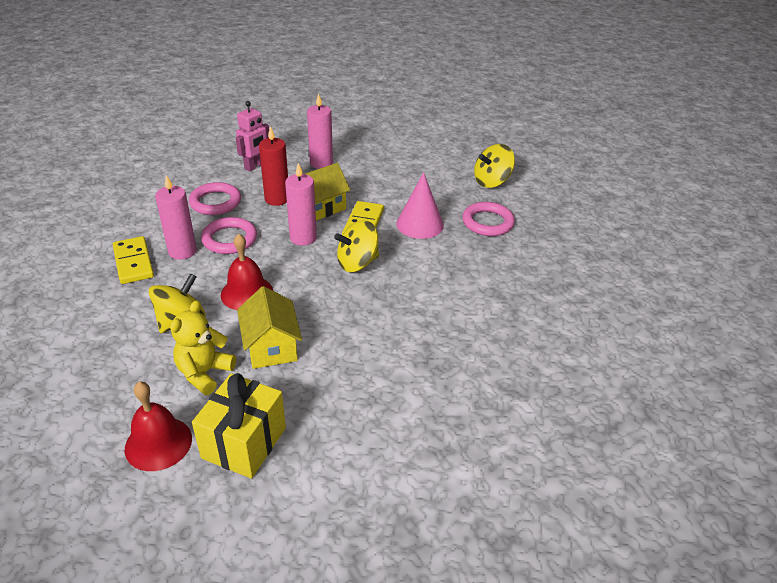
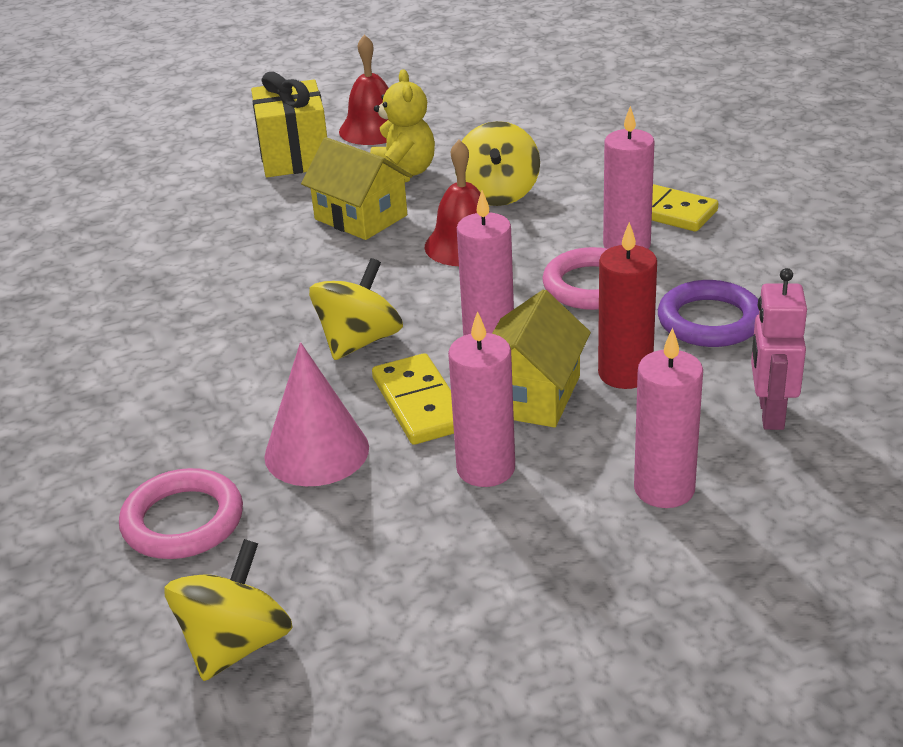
camera: 150 degrees right, 5 degrees down
pink ring [189,182,241,215] -> purple ring [658,280,759,347]
none -> pink candle [448,311,515,487]

